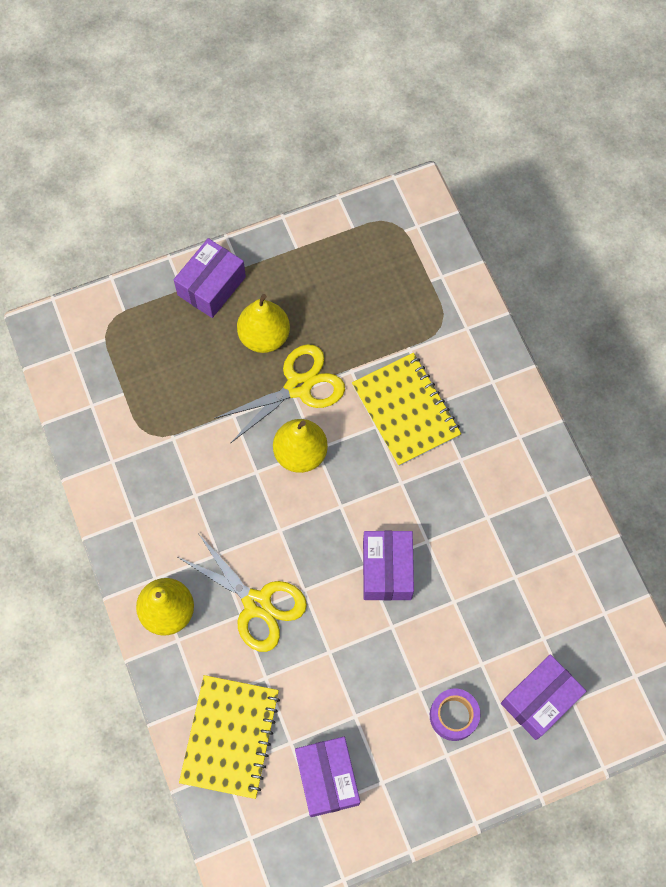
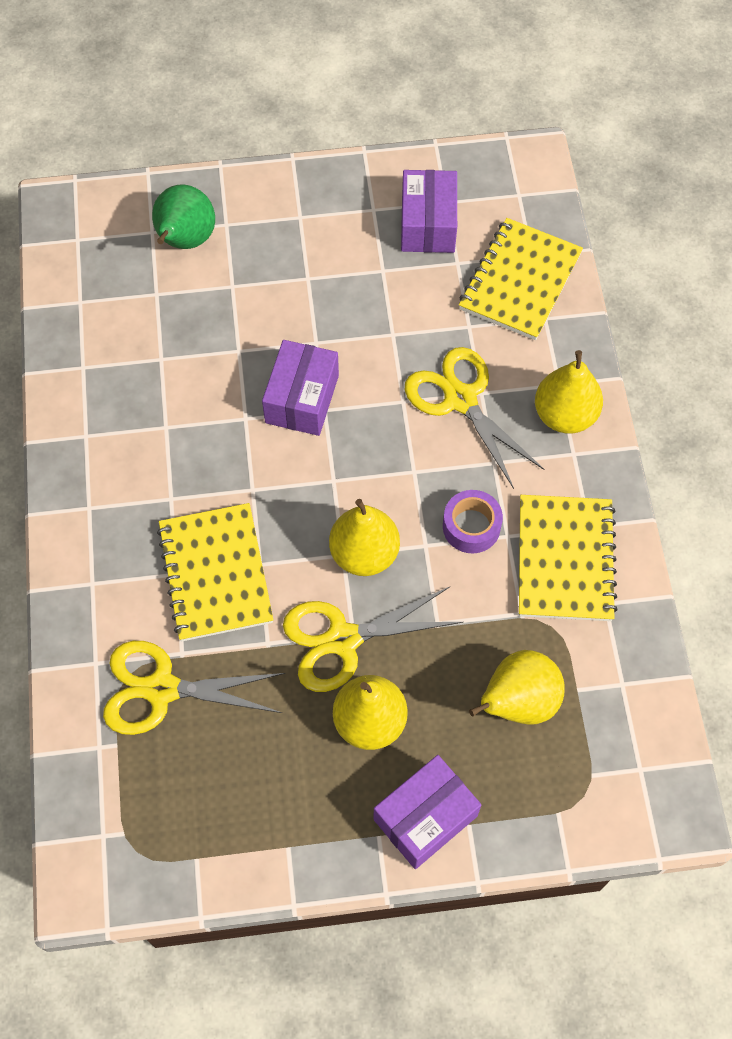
camera: 165 degrees left, 5 degrees down
purple tape [430,689,480,741] -> purple tape moved to [443,490,503,553]
purple box [501,654,586,740] -> green pear [152,184,215,249]
none -> yellow scissors [103,641,285,735]
none -> yellow pear [469,650,565,725]
none -> yellow notebook [519,495,618,621]

